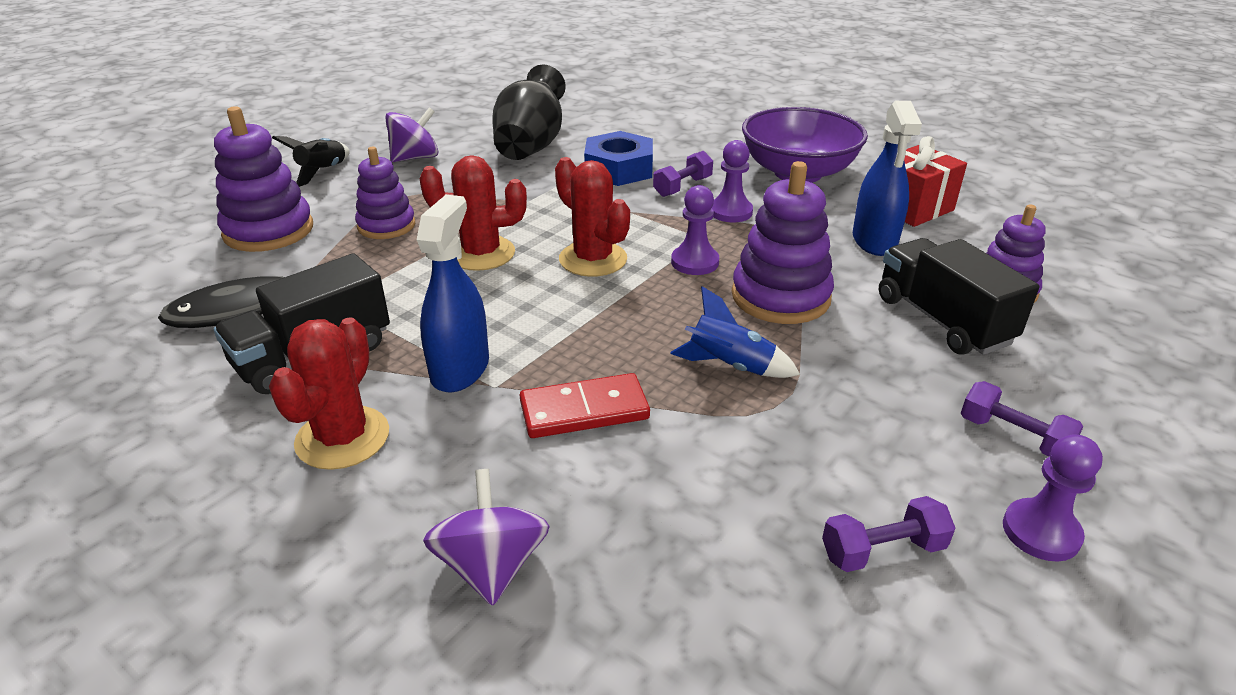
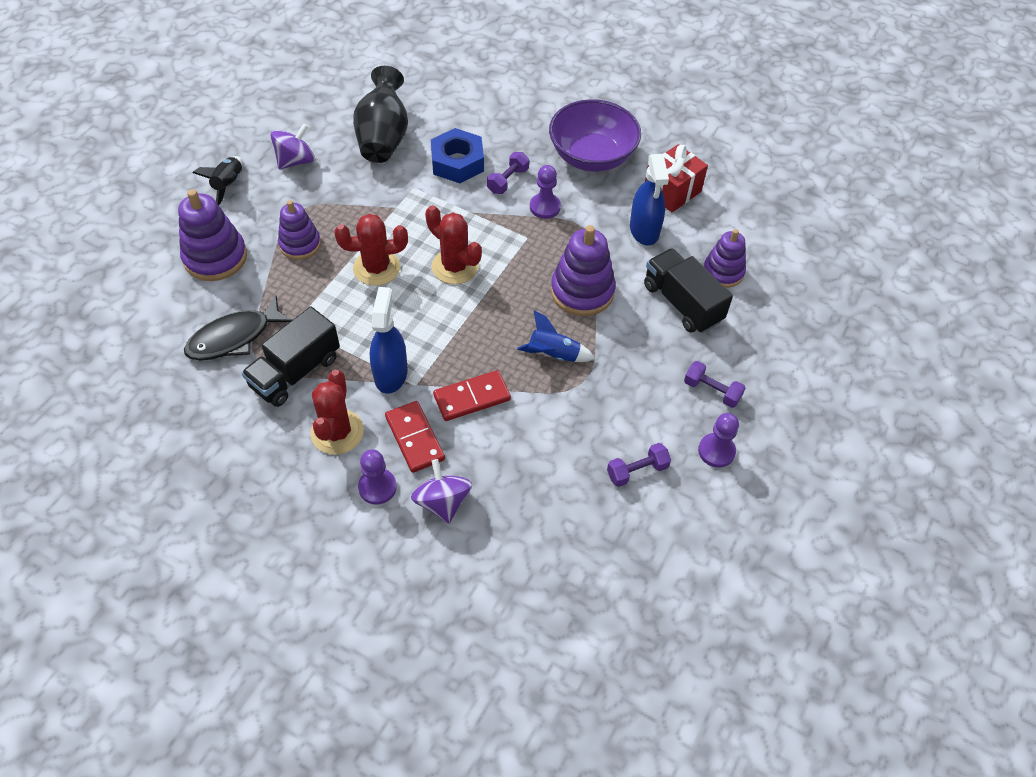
camera: 10 degrees left, 20 degrees up
purple pawn [671,185,719,275] -> purple pawn moved to [358,449,397,505]
none -> red domino [385,401,445,473]

